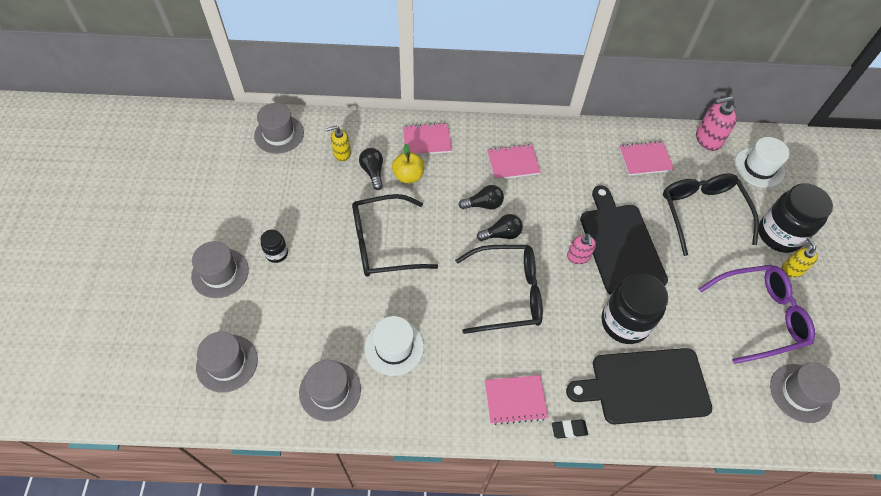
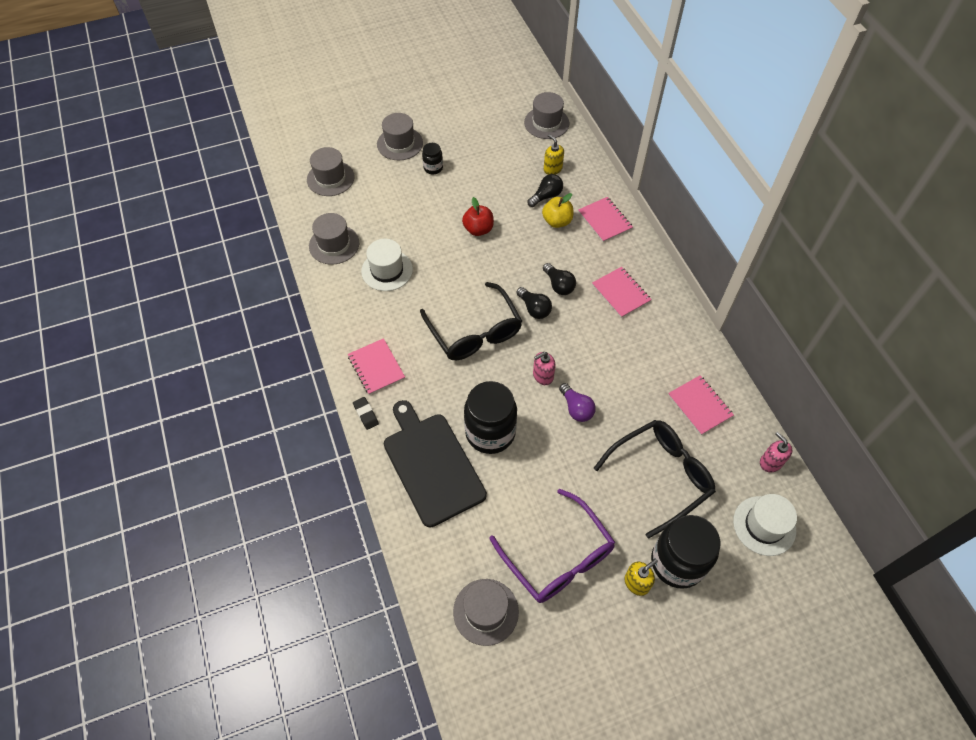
camera: 70 degrees right, 0 degrees up
black glasses [352,194,438,277] -> red apple [462,197,494,236]
black cutting board [580,186,668,295] -> purple light bulb [559,383,596,422]
pink soap dispenser [696,96,737,151] -> pink soap dispenser [760,432,792,472], size x0.66

